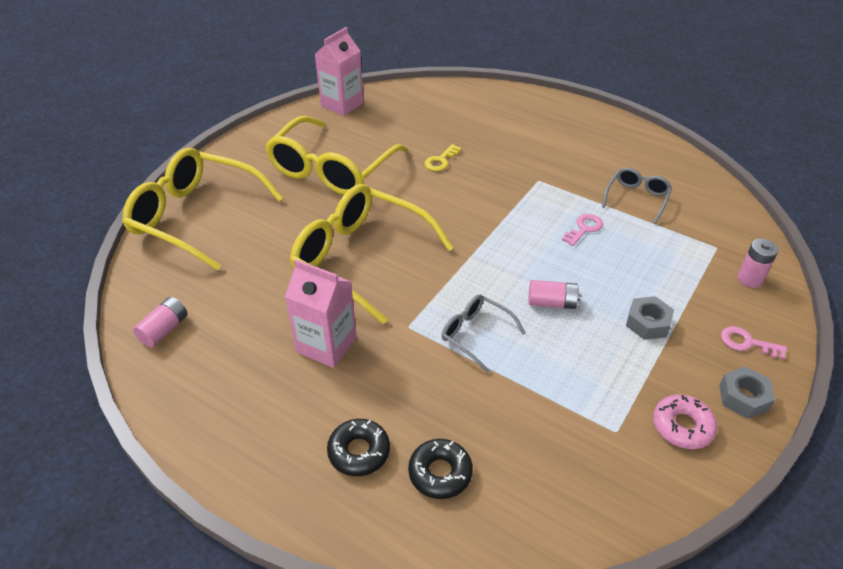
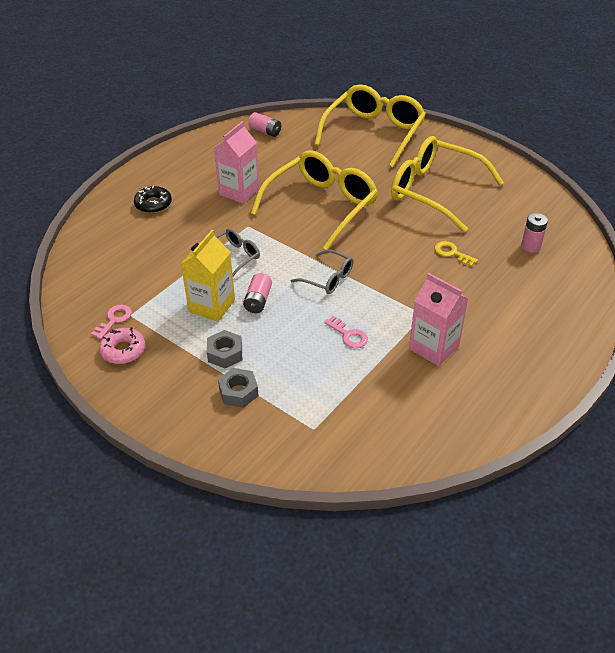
camera: 95 degrees right, 0 degrees up
pink carton [315,27,364,116] -> pink carton moved to [409,273,468,366]
black donut [408,439,473,499] -> none
grey glasses [602,168,672,224] -> grey glasses moved to [290,250,353,294]
grey nut [719,367,775,419] -> grey nut moved to [218,368,259,408]
pink key [721,326,787,360] -> pink key moved to [91,305,132,339]
pink battery [737,239,778,288] -> pink battery moved to [521,213,548,253]
none -> yellow carton [181,230,235,322]

